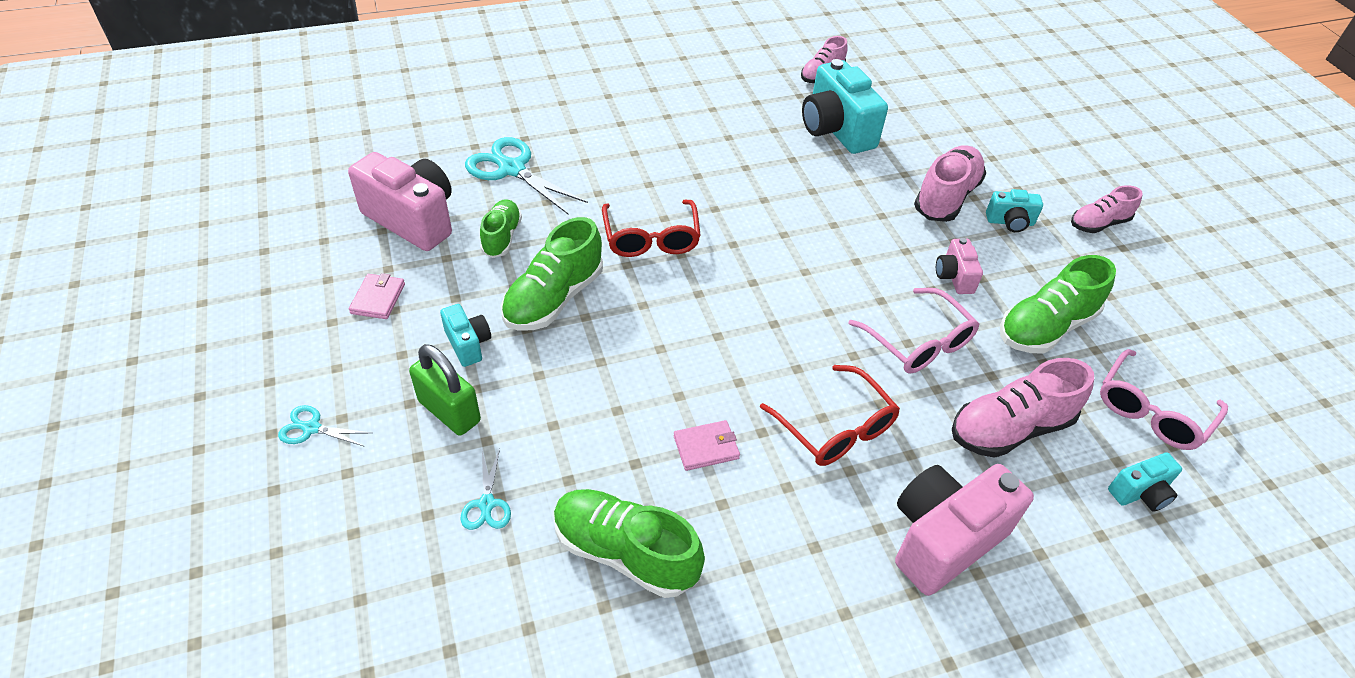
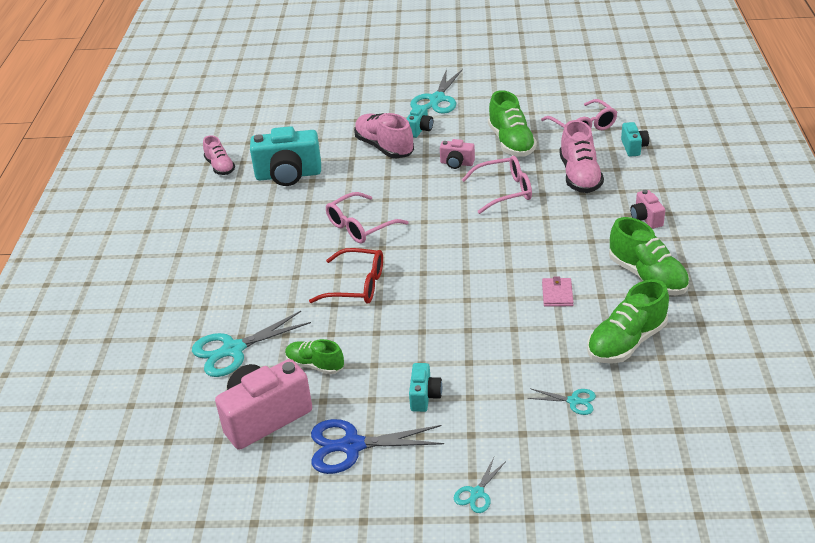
camera: 65 degrees left, 10 degrees down
pink wallet [349,273,405,319] -> blue scissors [311,419,444,474]
green padlock [409,344,481,436] -> none
turquoise camera [440,304,491,367] -> turquoise camera turned 105 degrees clockwise [409,363,442,412]
green shoe [501,217,603,331] -> green shoe moved to [609,217,689,295]
red glasses [760,365,900,466] -> none
pink camera [895,464,1034,596] -> pink camera [630,190,665,229], size x0.50
pink shoe [1071,185,1143,233] -> turquoise scissors [410,69,463,114]
none -> pink glasses [326,192,409,243]

